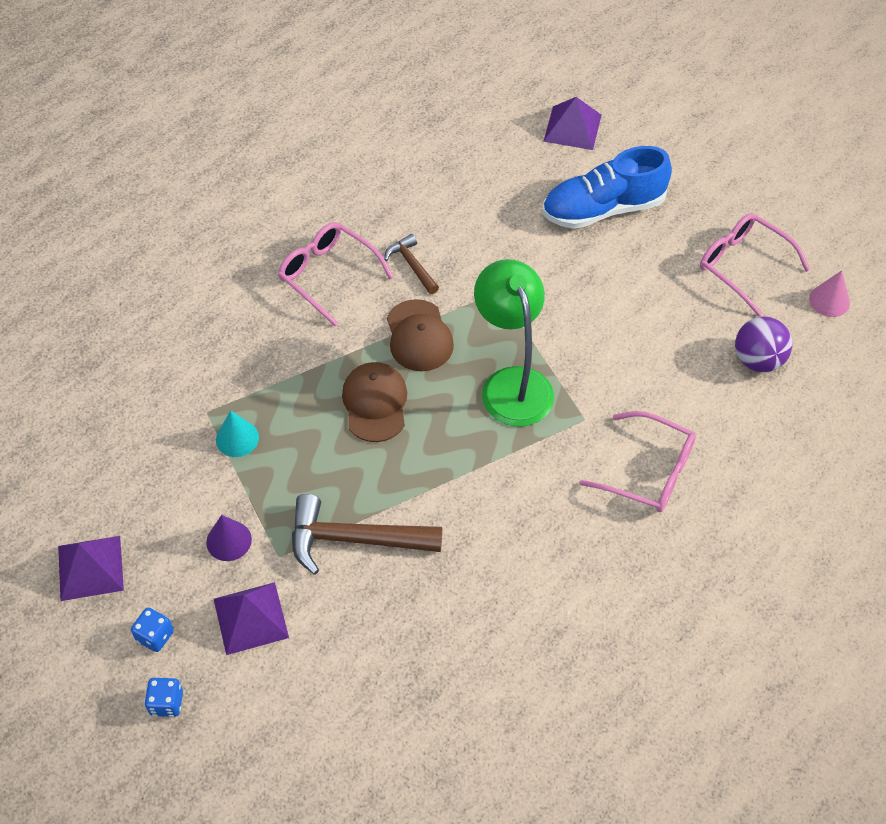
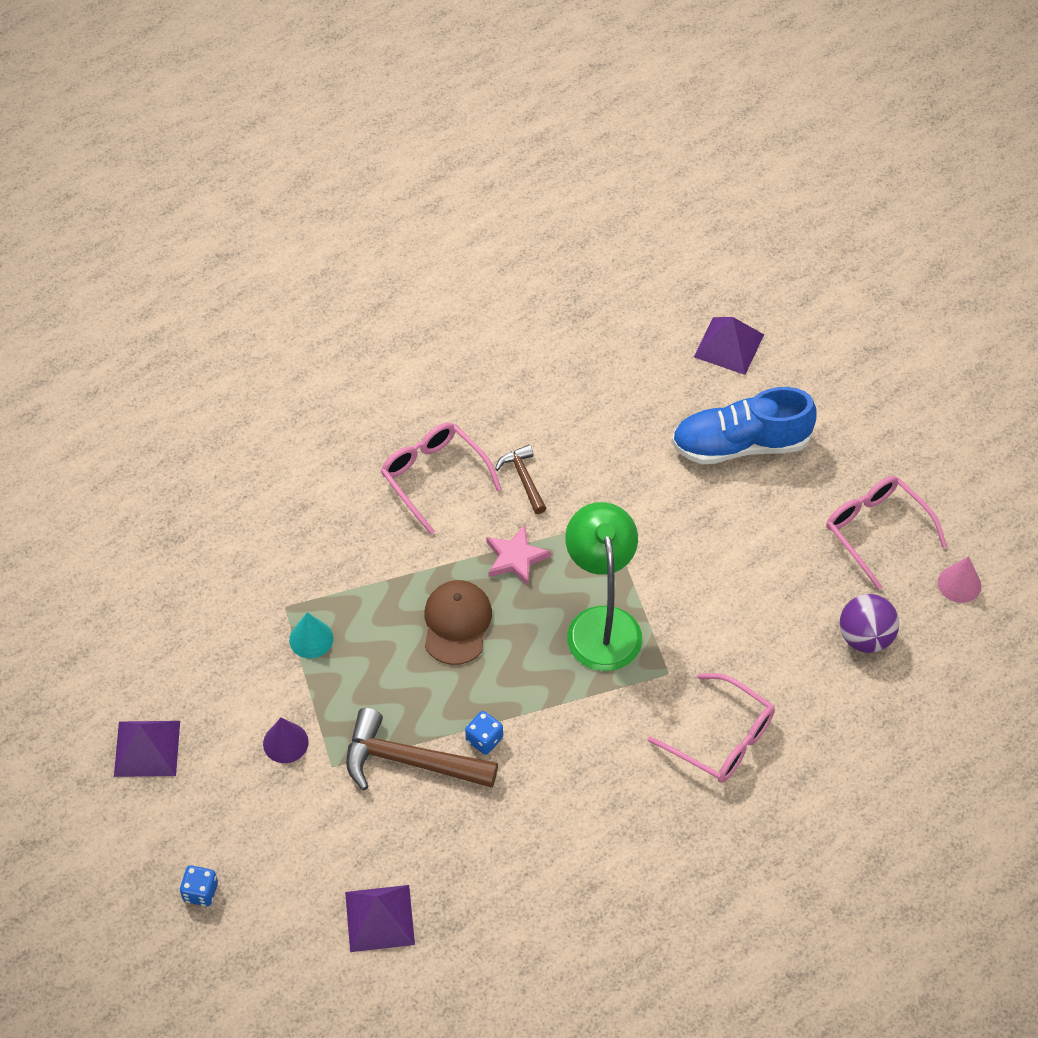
camera: 10 degrees right, 0 degrees up
blue dice [131,608,174,652] -> blue dice moved to [465,711,503,755]
purple pyramid [214,582,289,655] -> purple pyramid moved to [345,885,415,952]
brown cap [387,299,454,371] -> pink star [486,525,551,586]

